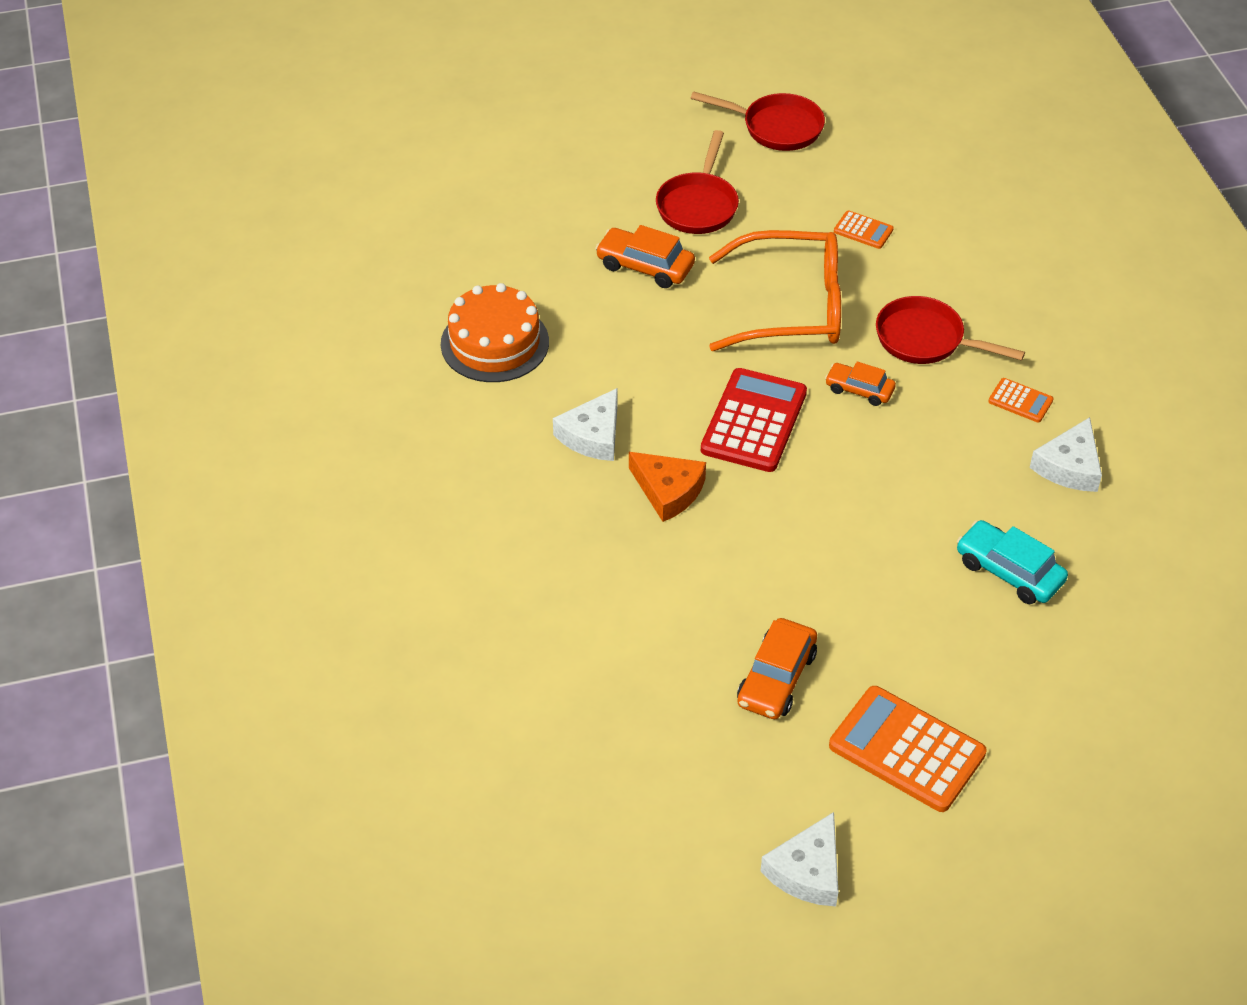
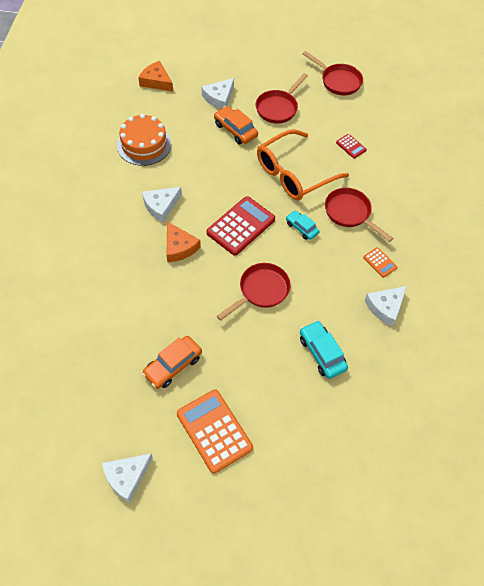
camera: 20 degrees right, 10 degrees up
orange glasses [709,230,841,351] -> orange glasses turned 120 degrees clockwise [257,129,349,200]
orange car [825,362,896,406] -> turquoise car [286,210,319,240]
orange calculator [834,211,894,249] -> red calculator [336,134,367,159]
none -> orange cheese [138,61,173,92]
none -> white cheese [201,78,234,109]
none -> red pan [217,263,291,321]

